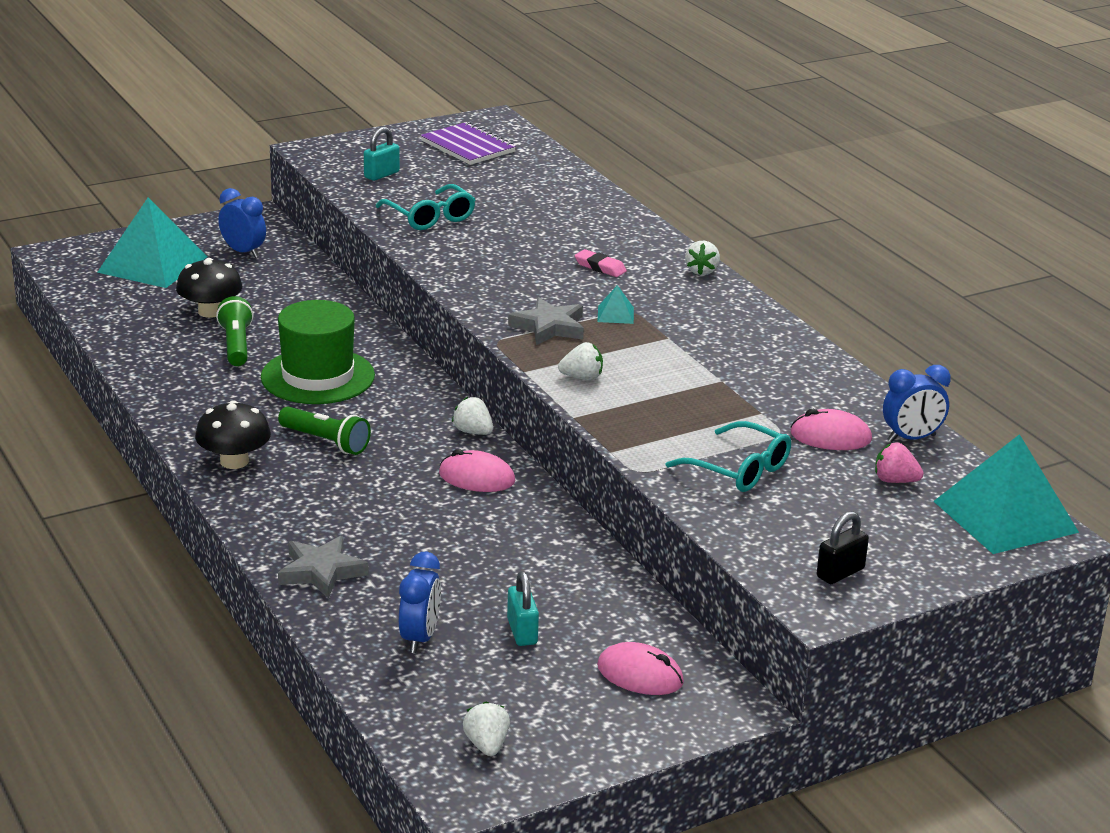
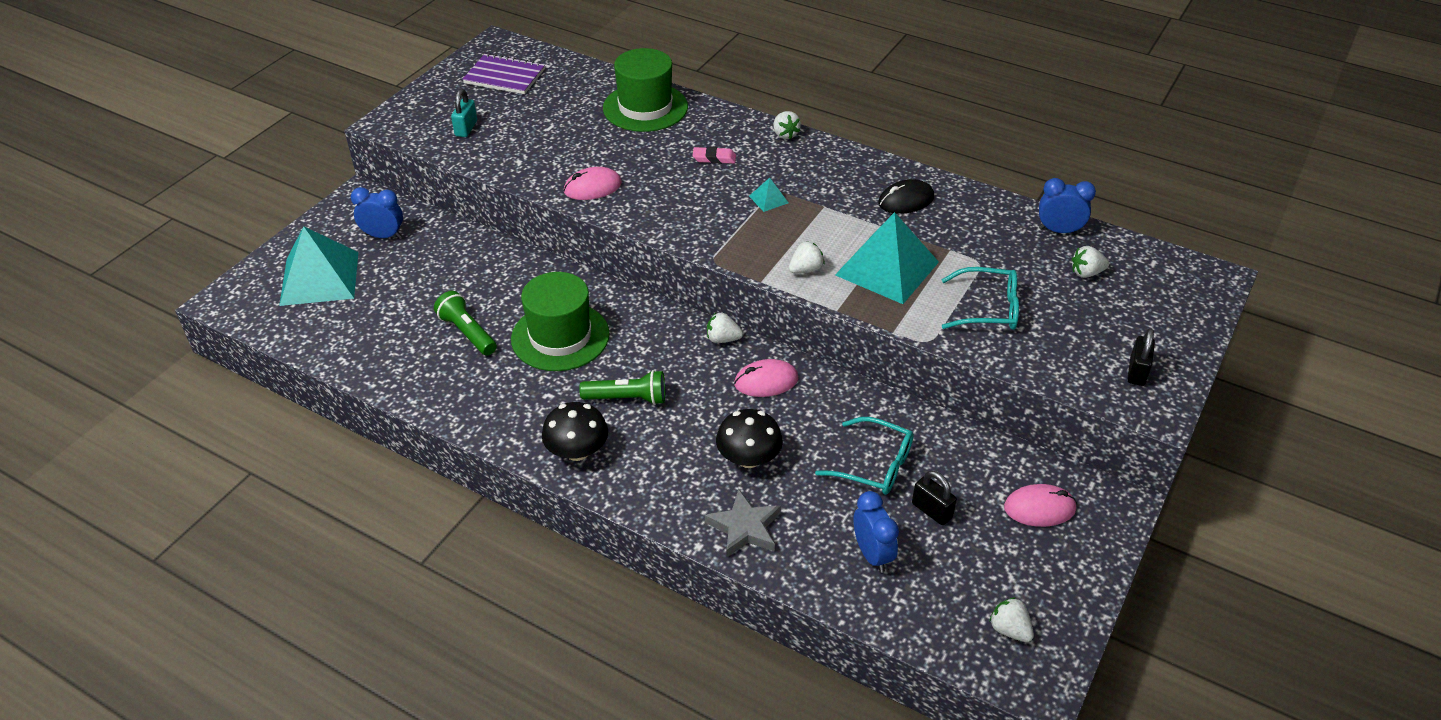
camera: 30 degrees left, 15 degrees up
black mushroom [176,258,243,318] -> black mushroom moved to [716,409,783,468]
turquoise glasses [376,184,476,230] -> turquoise glasses moved to [815,417,914,495]
turquoise padlock [507,571,539,646] -> black padlock [912,471,957,525]
grey star [508,297,584,345] -> none
pink mouse [790,409,872,450] -> pink mouse moved to [564,167,622,200]
pink strawberry [875,442,924,483] -> white strawberry [1072,246,1109,278]
blue clock [883,365,951,442] -> blue clock turned 120 degrees counterclockwise [1039,178,1096,234]
turquoise pyramid [933,434,1079,554] -> turquoise pyramid moved to [835,212,939,304]
none -> green hat [603,48,688,132]
none -> black mouse [878,179,934,214]

